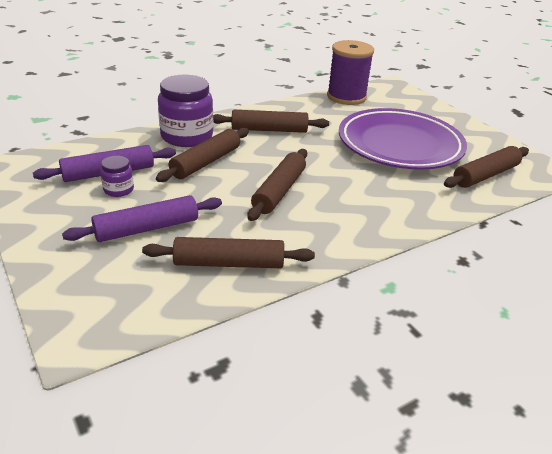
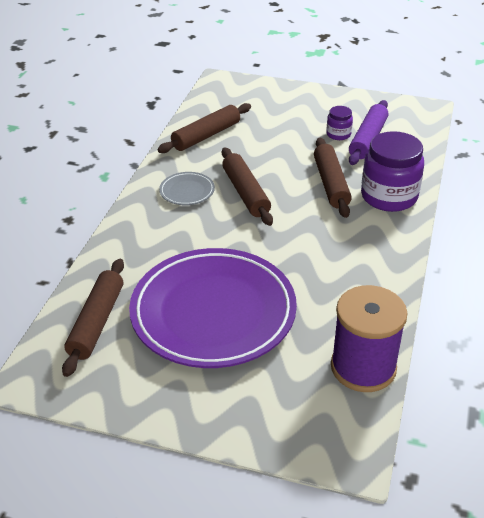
camera: 140 degrees right, 5 degrees up
purple rolling pin [62,195,222,242] -> none
brown rolling pin [213,110,329,133] -> none
none -> grey plate [159,172,215,205]

